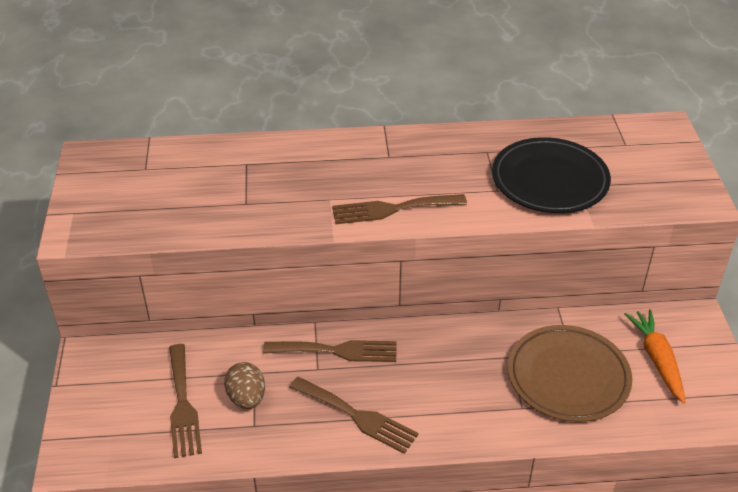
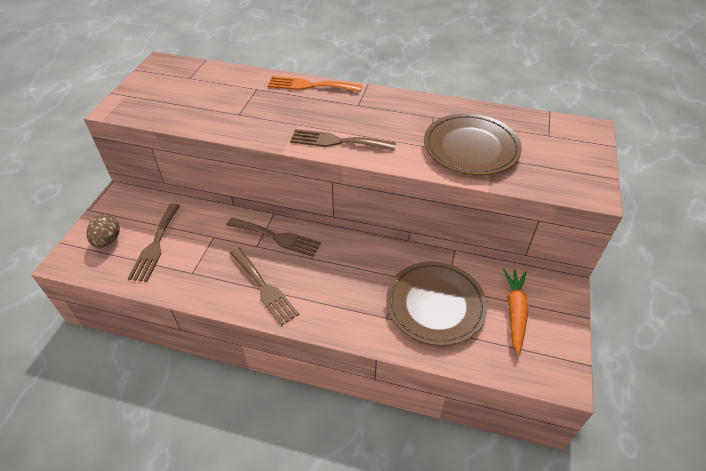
camera: 20 degrees right, 5 degrees up
brown egg [224,362,265,409] -> brown egg moved to [87,214,120,248]
black plate [492,137,611,213] -> brown plate [424,113,522,175]
none -> orange fork [268,76,362,92]

